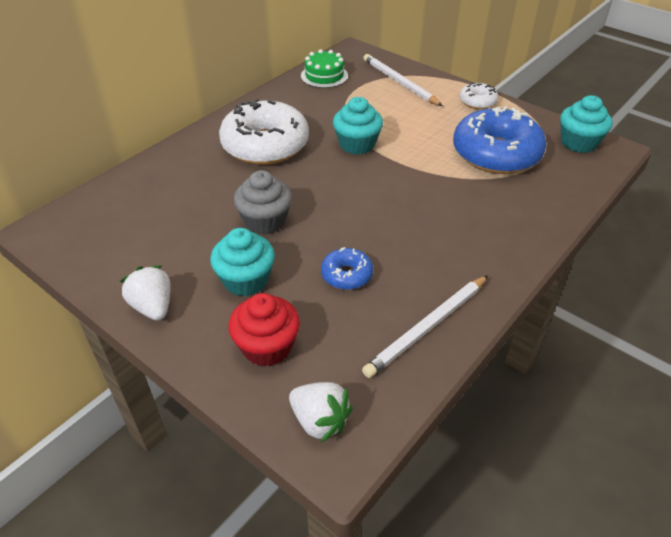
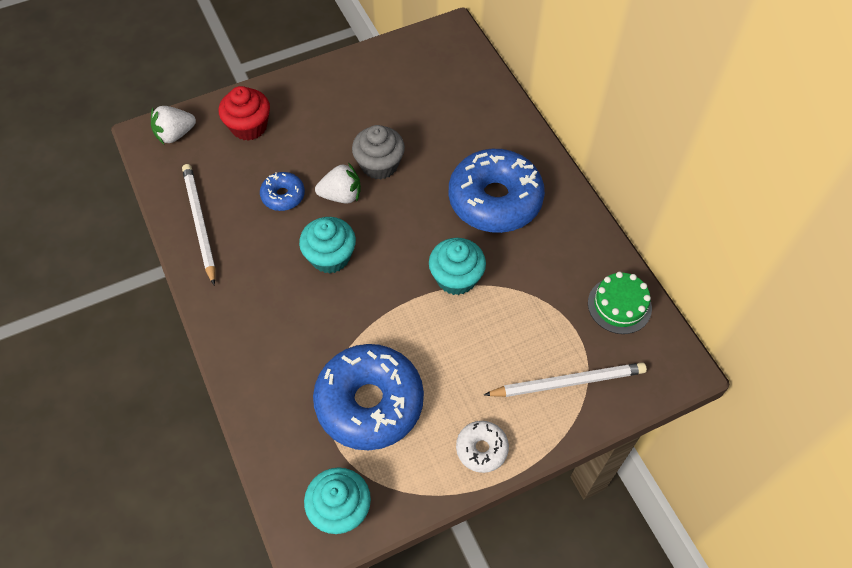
camera: 115 degrees right, 15 degrees up
white strawberry [119,265,171,321] -> white strawberry moved to [315,162,361,203]
turquoise cupcake [210,228,275,297] -> turquoise cupcake moved to [299,217,356,273]
white donut [219,98,309,165] -> blue donut [449,149,545,233]

